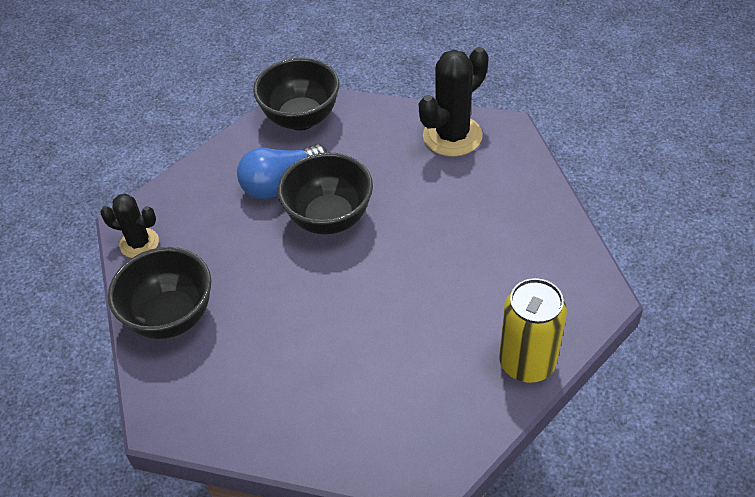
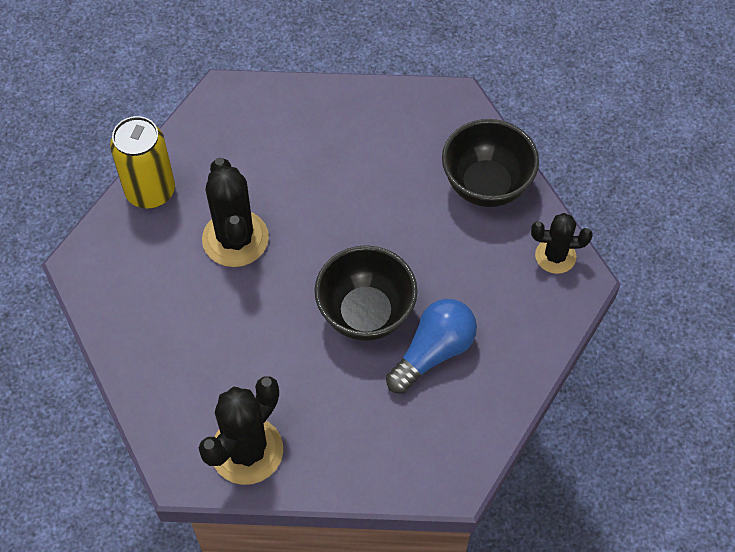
camera: 165 degrees right, 10 degrees up
black bowl [253,58,339,130] -> none
none -> black cactus [202,158,269,267]

